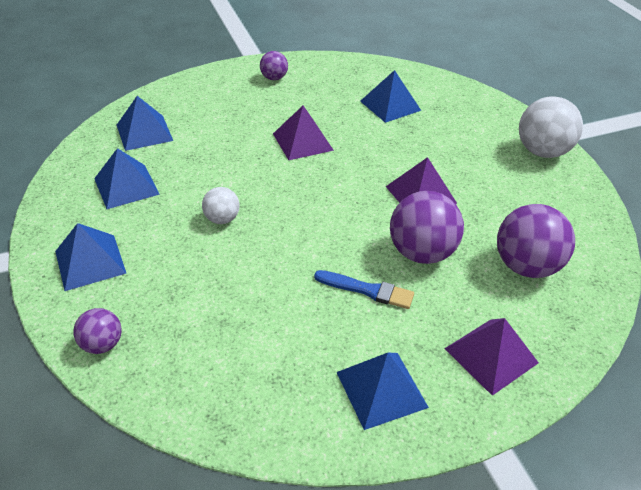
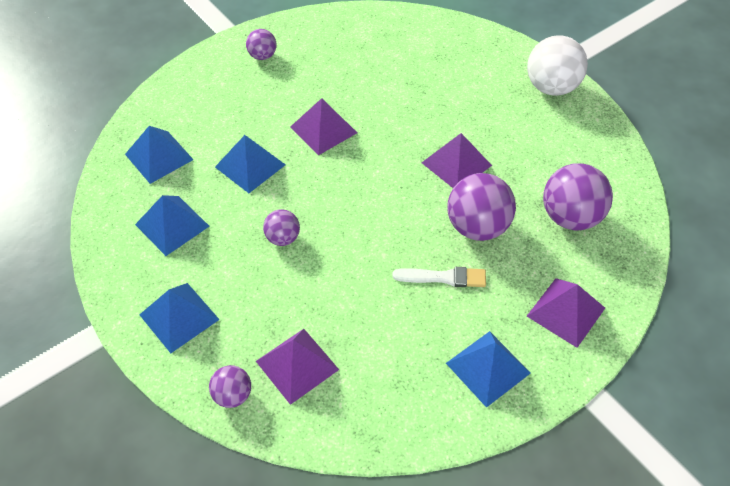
camera: 15 degrees left, 10 degrees up
white ball [202,187,240,224] -> purple ball [263,209,300,246]
blue brush [314,270,414,309] -> white brush [392,267,486,287]
blue pyramid [360,70,421,123] -> blue pyramid moved to [215,135,286,193]
none -> purple pyramid [256,329,339,405]

